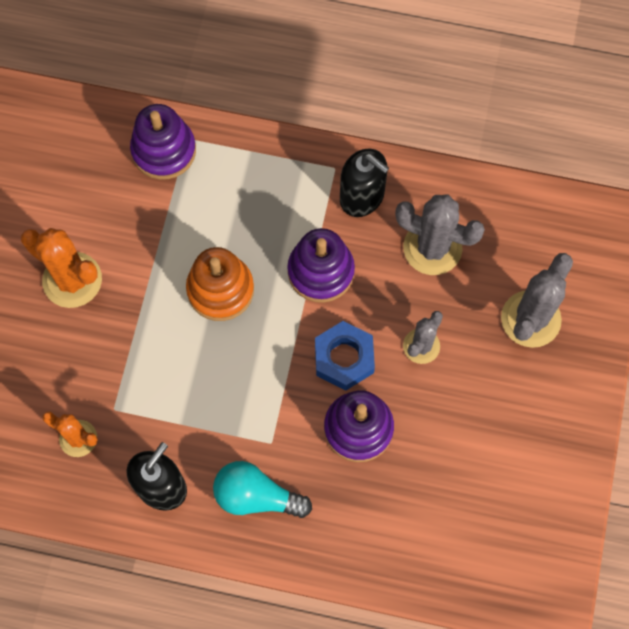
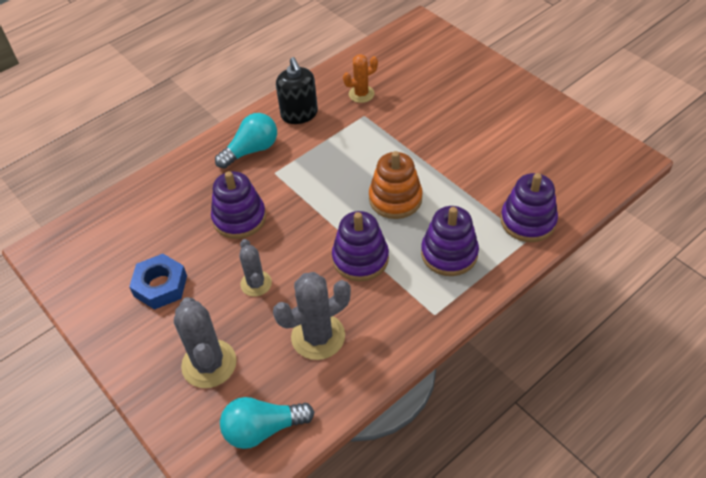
camera: 130 degrees right, 20 degrees down
orange cactus [21,228,102,308] -> none
blue nut [315,321,375,390] -> blue nut moved to [129,254,187,310]
black soap dispenser [340,149,389,217] -> none
none -> turquoise light bulb [220,397,314,449]
none -> purple stacking toy [421,206,479,276]

